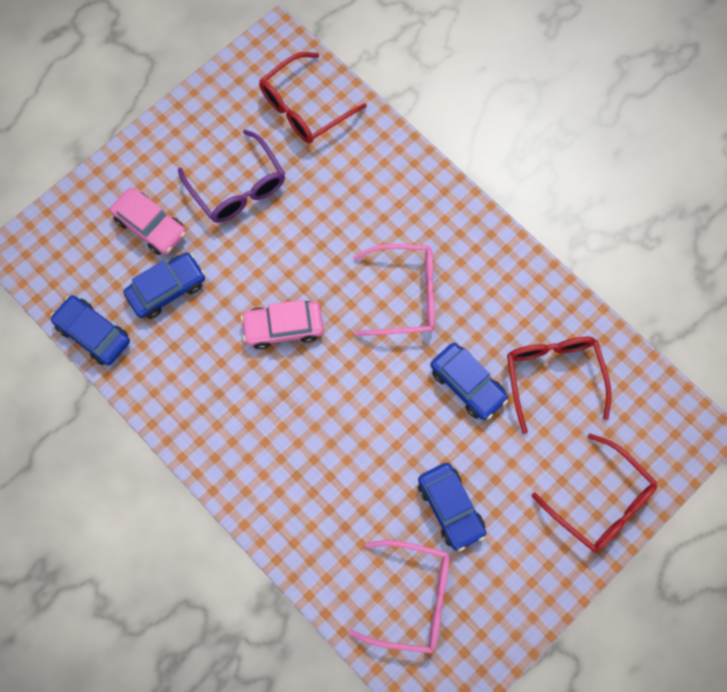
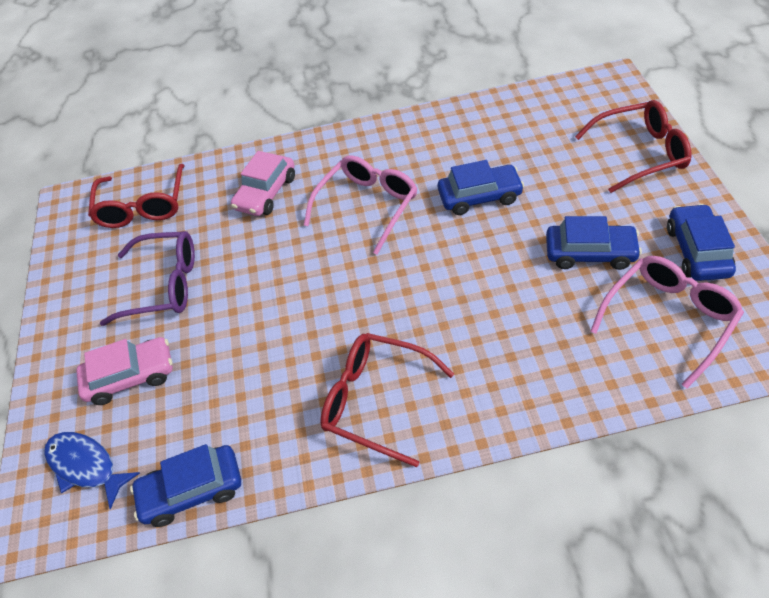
camera: 50 degrees left, 20 degrees down
blue car [123,252,205,319] -> blue car moved to [667,204,736,281]
pink car [241,300,324,350] -> pink car moved to [231,151,295,216]
red glasses [507,337,612,434] -> red glasses moved to [320,333,454,467]
none -> blue fish [44,432,140,509]

